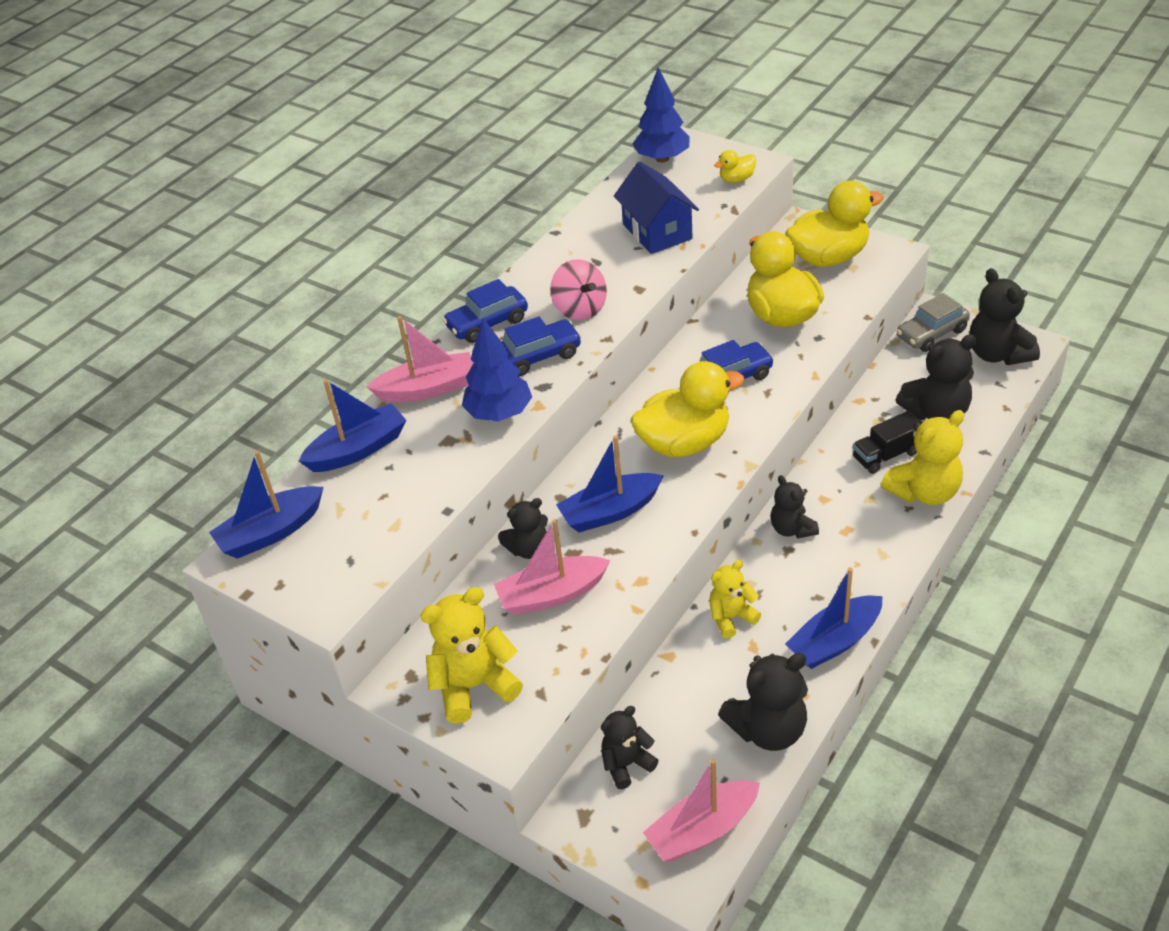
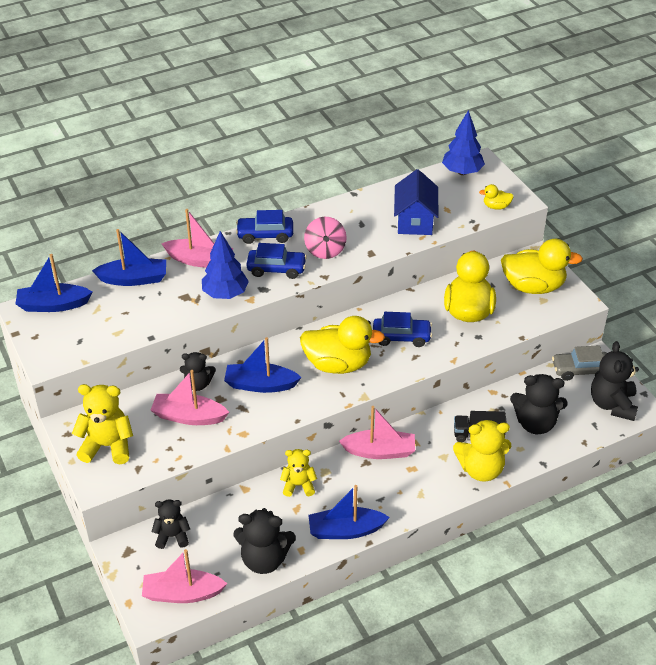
camera: 25 degrees right, 0 degrees up
black teddy bear [771,475,819,538] -> pink boat [339,406,415,459]

